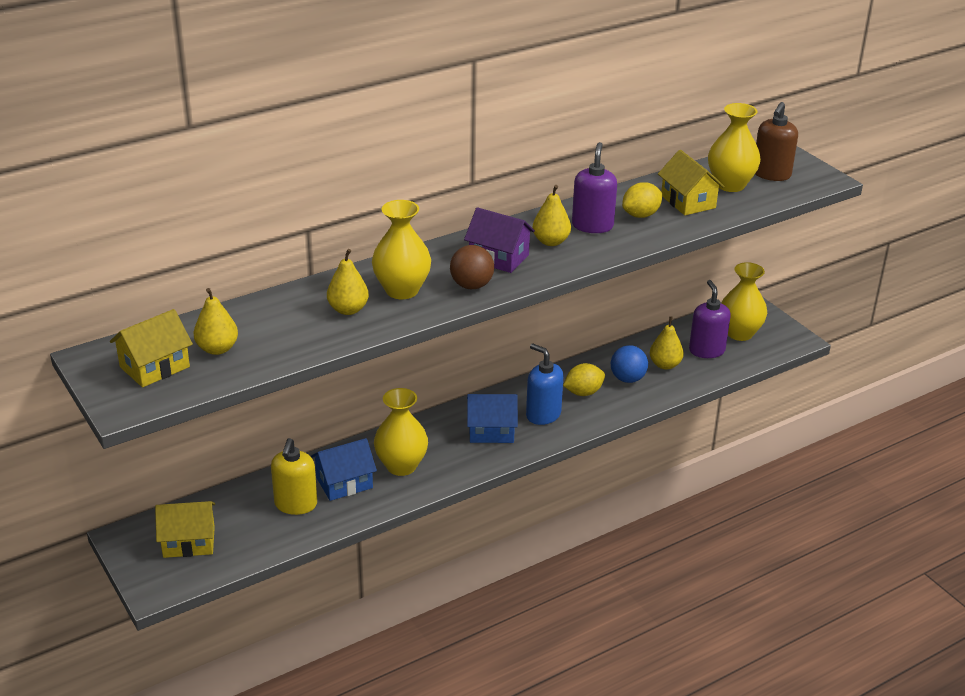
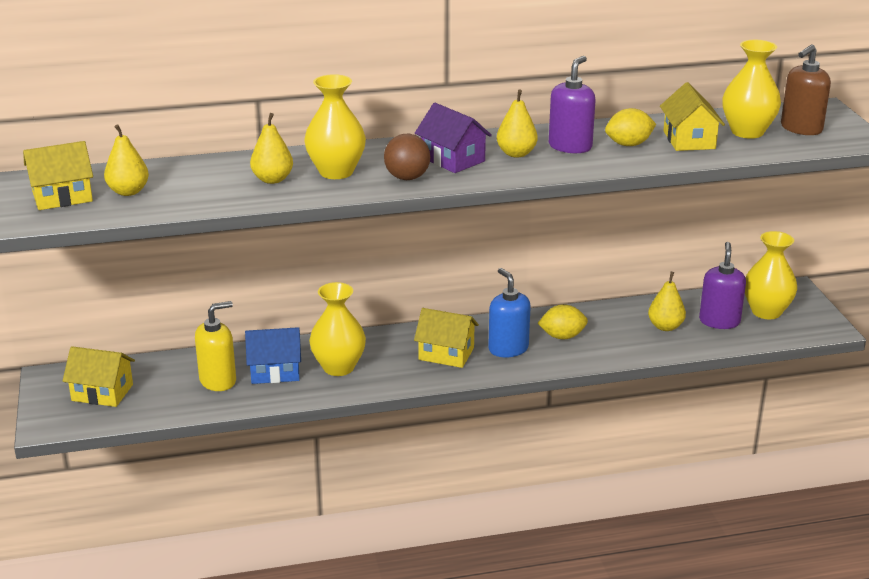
camera: 20 degrees right, 5 degrees down
yellow soap dispenser [271,438,317,515] -> yellow soap dispenser turned 150 degrees counterclockwise [195,301,236,391]
blue house [467,394,518,443] -> yellow house [414,308,479,368]
blue ball [611,345,648,383] -> none

